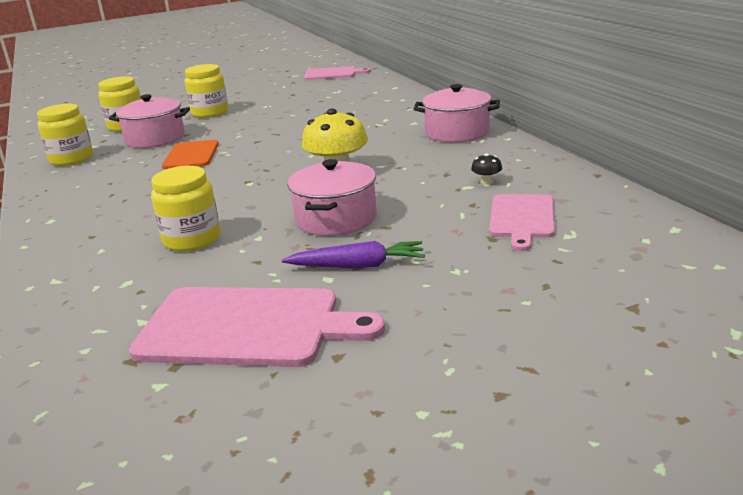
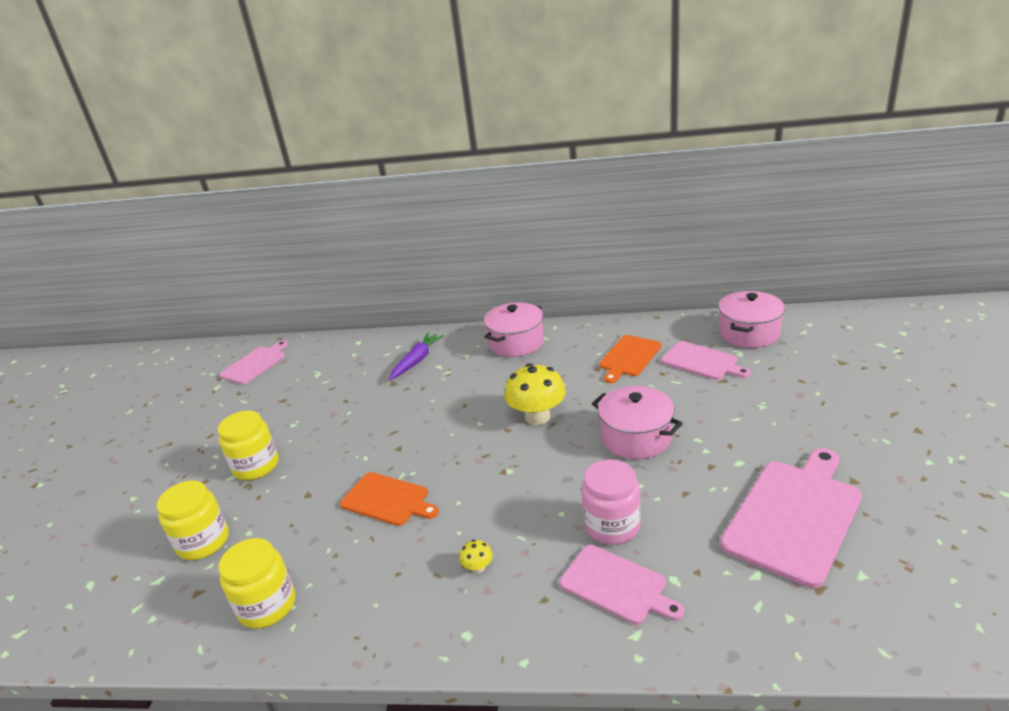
camera: 60 degrees left, 5 degrees up
pink pot [109,94,190,148] -> pink pot moved to [718,291,785,348]
yellow jar [151,166,220,252] -> pink jar [581,459,641,545]
purple carrot [282,241,425,269] -> purple carrot moved to [389,333,444,380]
black mushroom [471,153,502,185] -> orange cutting board [599,335,661,383]
none -> yellow mushroom [460,539,493,573]
none -> pink cutting board [559,544,684,625]

